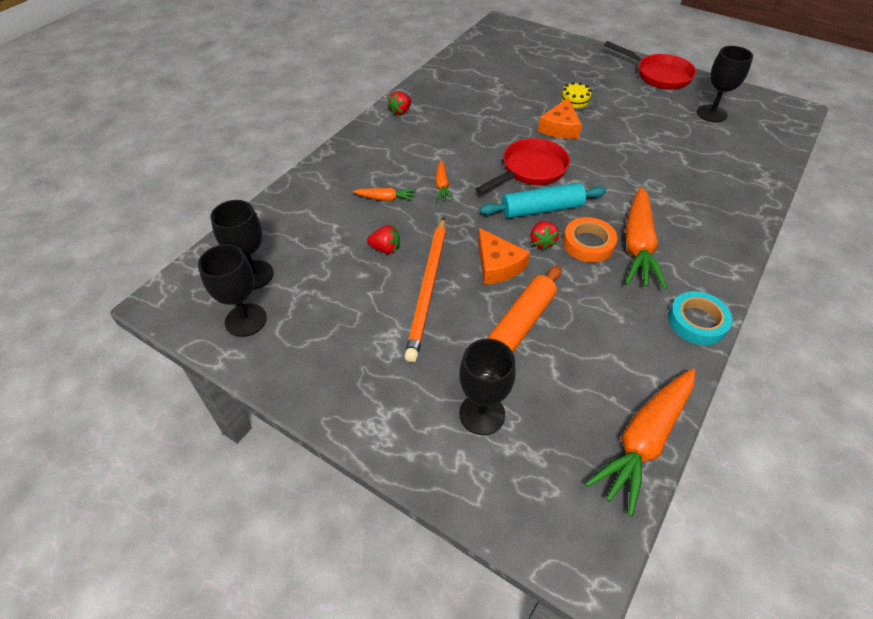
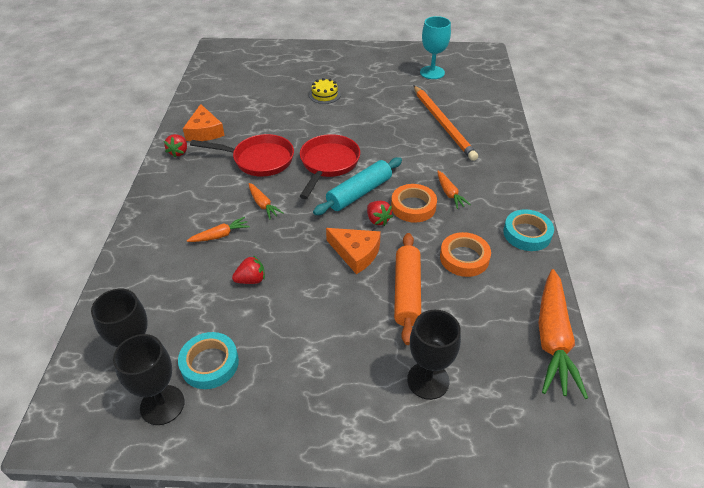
camera: 30 degrees left, 5 degrees down
orange pencil [404,217,446,362] -> orange pencil moved to [414,86,478,161]
orange cheese [538,98,582,139] -> orange cheese moved to [183,104,225,141]
red pan [604,41,696,90] -> red pan moved to [190,134,294,177]
orange carrot [625,187,667,289] -> orange carrot [437,171,471,209], size x0.48
black goblet [697,46,753,122] -> turquoise goblet [420,16,451,79]
none -> turquoise tape [178,332,239,389]
none -> orange tape [440,232,491,277]

